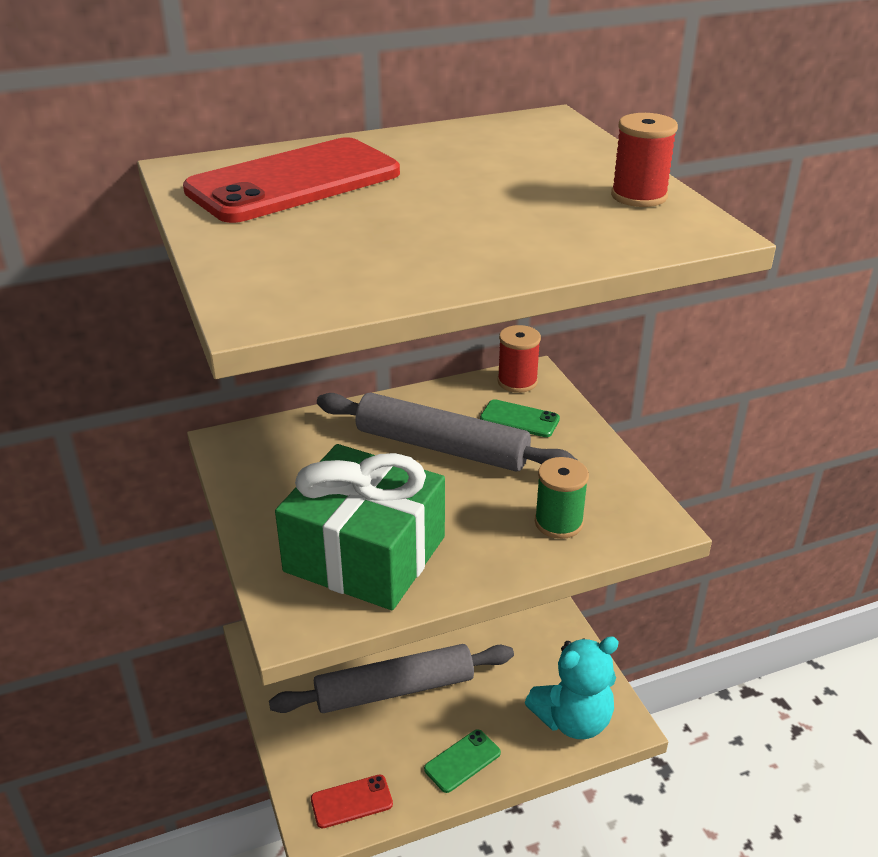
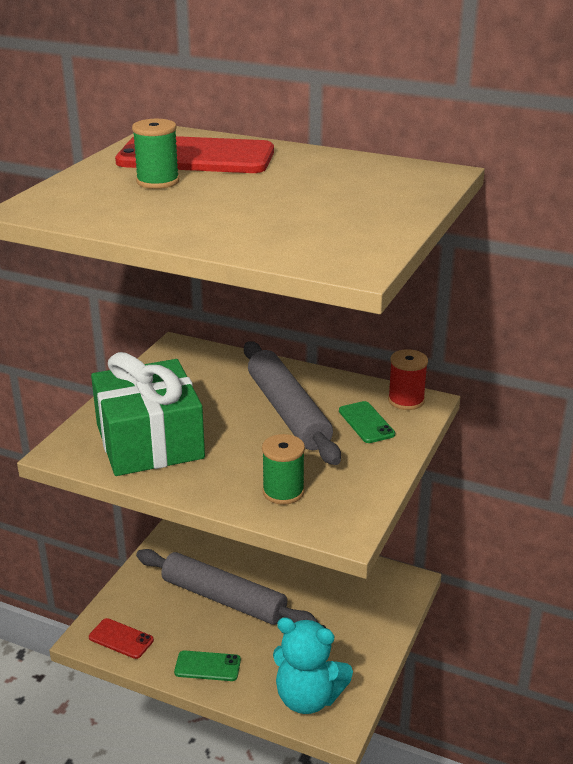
camera: 45 degrees right, 5 degrees down
red spool [611,113,678,207] -> none
none -> green spool [132,119,179,189]

